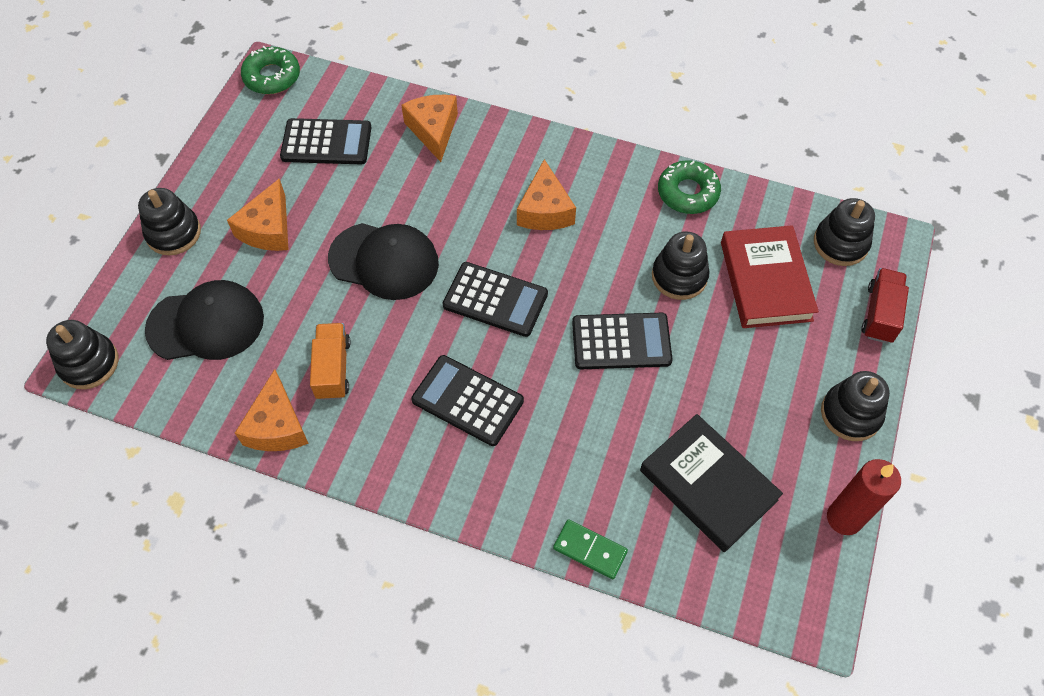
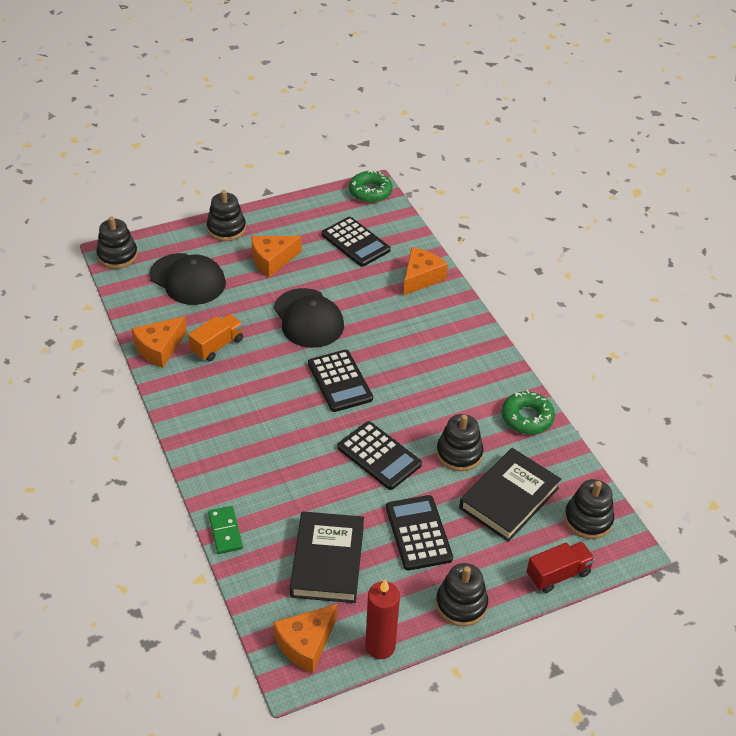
camera: 45 degrees right, 15 degrees down
black calculator [411,355,524,446] -> black calculator moved to [386,495,453,571]
orange cheese [517,159,576,230] -> orange cheese moved to [273,604,337,673]
red book [721,225,819,328] -> black book [459,448,561,542]

